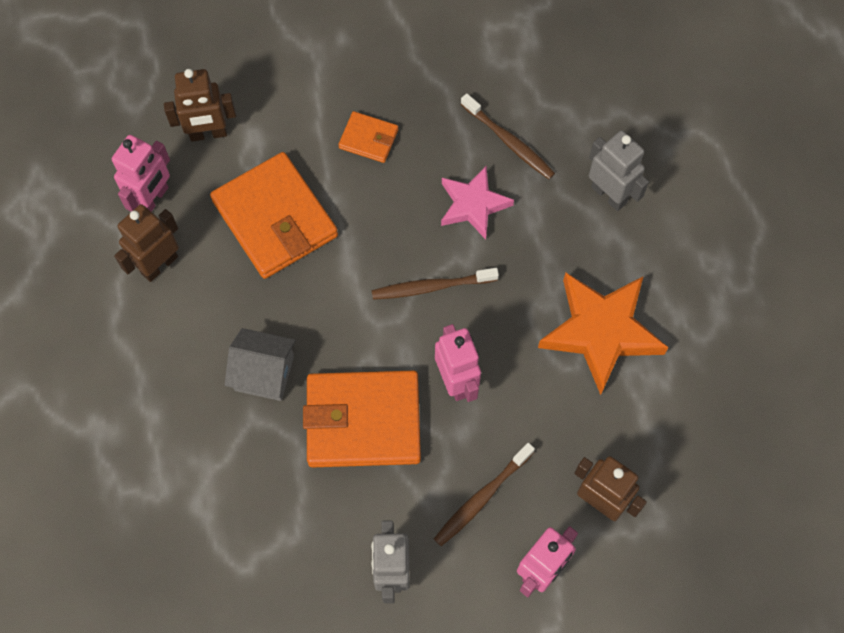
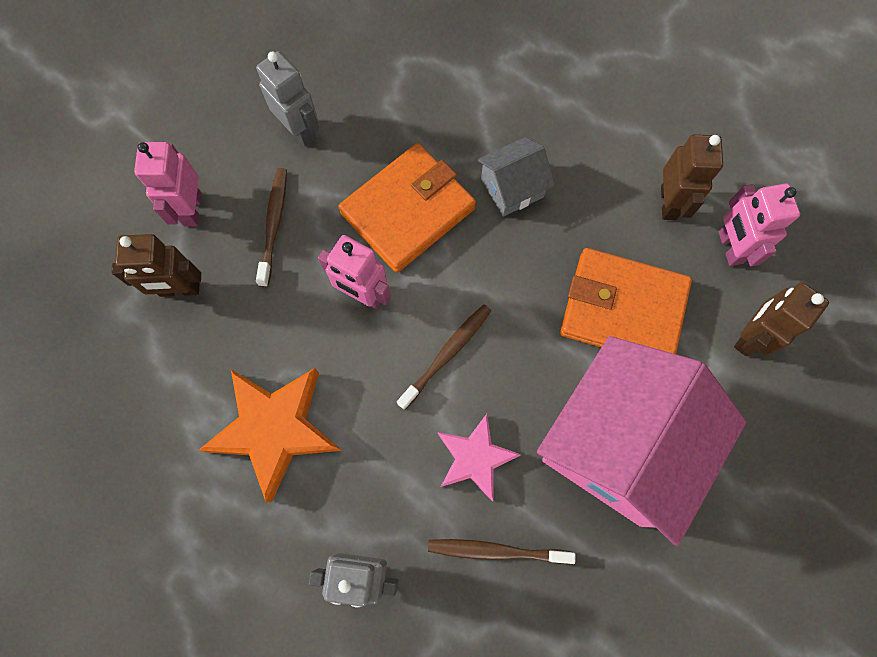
camera: 140 degrees right, 5 degrees up
orange wallet [338,111,398,163] -> pink house [537,336,746,546]

